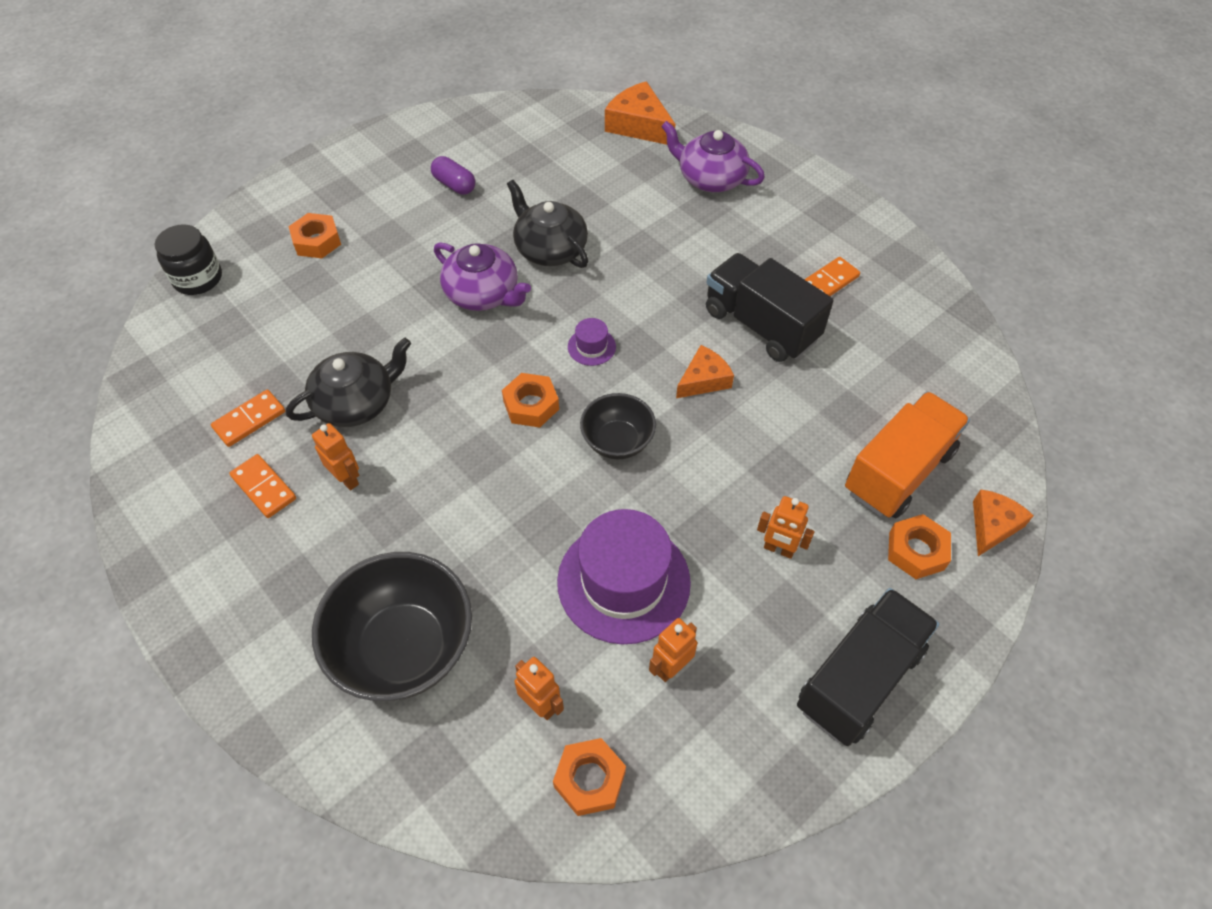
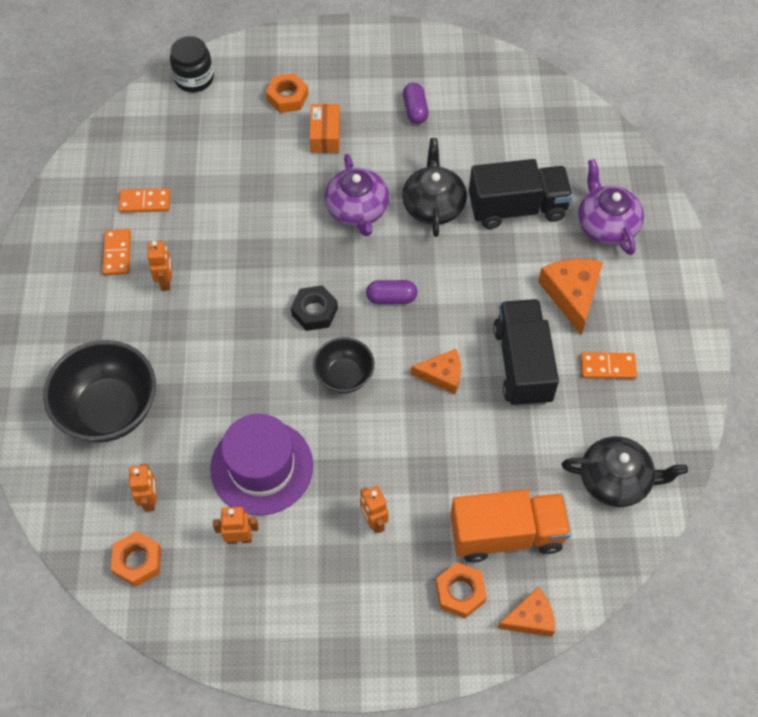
camera: 40 degrees right, 5 degrees up
black teapot [286,337,411,427] -> black teapot moved to [562,436,688,507]
orange nut [502,373,559,427] -> black nut [291,285,338,331]
purple hat [568,318,616,366] -> purple capsule [366,280,418,304]
orange cheese [605,81,675,145] -> orange cheese moved to [538,259,603,335]
black truck [797,588,939,746] -> black truck moved to [469,159,573,229]
none -> orange box [310,104,340,153]

